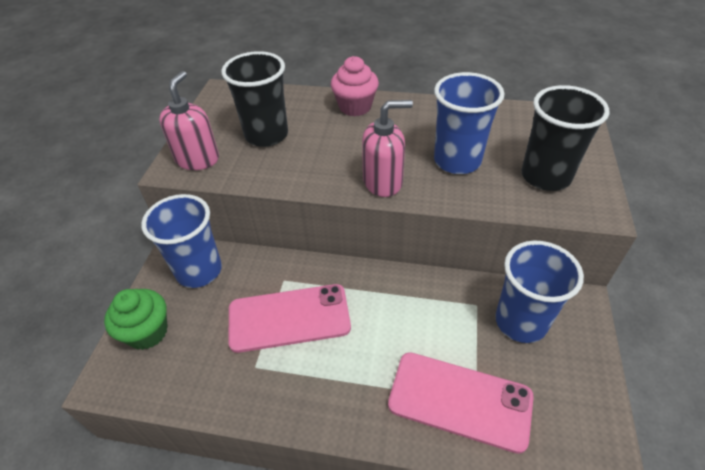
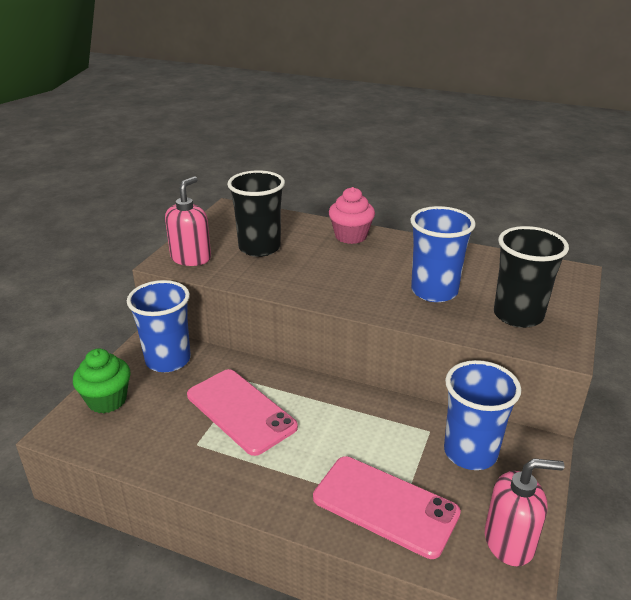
camera: 10 degrees right, 15 degrees down
pink phone [228,284,351,353] -> pink phone turned 45 degrees clockwise [187,369,298,456]
pink soap dispenser [362,100,413,197] -> pink soap dispenser moved to [485,458,565,566]

